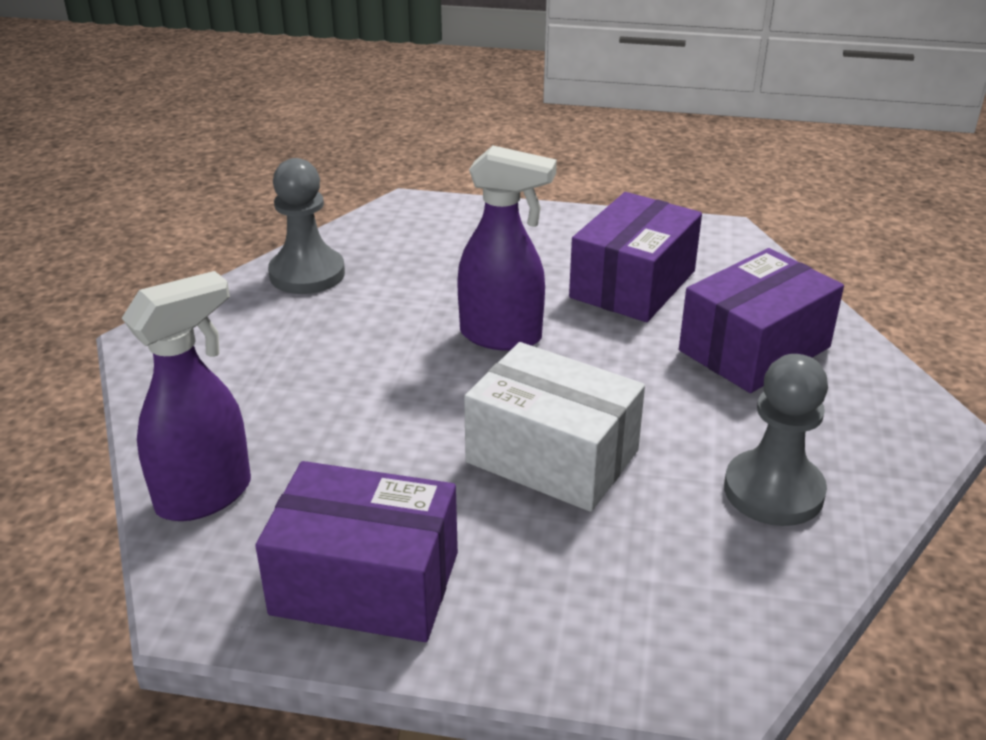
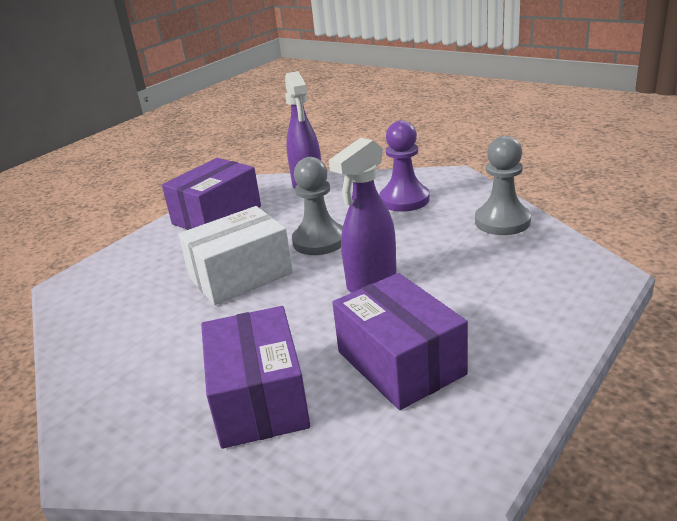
camera: 120 degrees right, 5 degrees down
grey pawn [724,354,828,526] -> grey pawn moved to [292,157,343,255]
none -> purple pawn [379,120,430,212]

